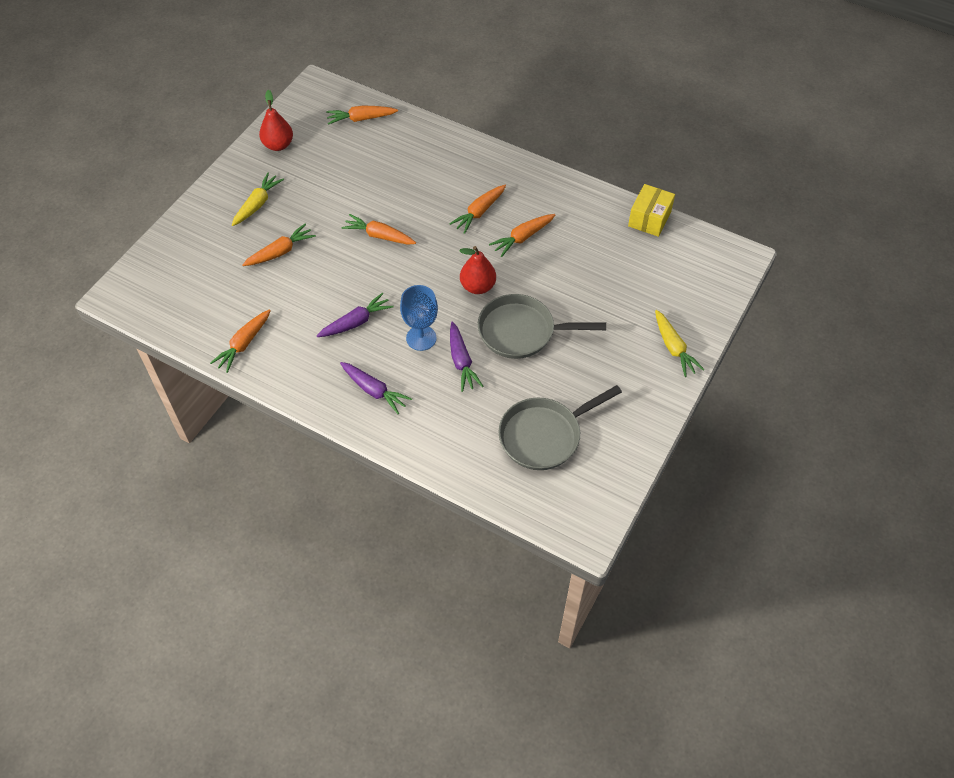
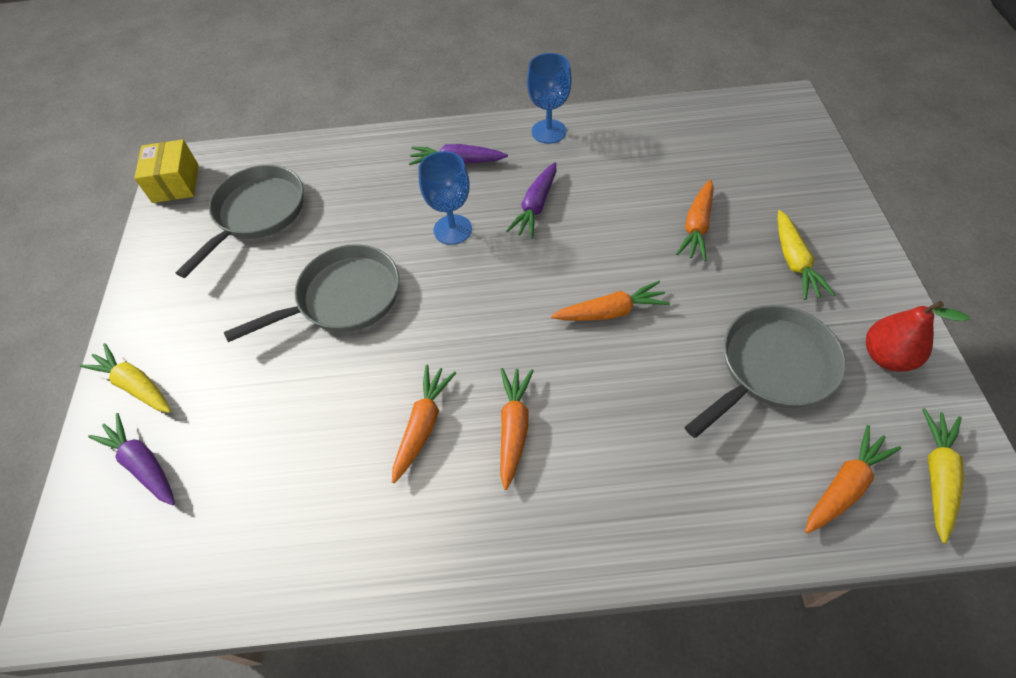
camera: 150 degrees right, 0 degrees up
orange carrot [210,309,271,373] -> none
purple carrot [450,322,483,392] -> purple carrot moved to [88,413,175,505]
red pear [460,246,496,294] -> none
yellow box [628,184,675,237] -> yellow box moved to [134,139,199,203]
none -> blue goblet [527,53,572,144]
none -> grey pan [685,305,846,438]
none -> yellow carrot [922,408,964,544]

